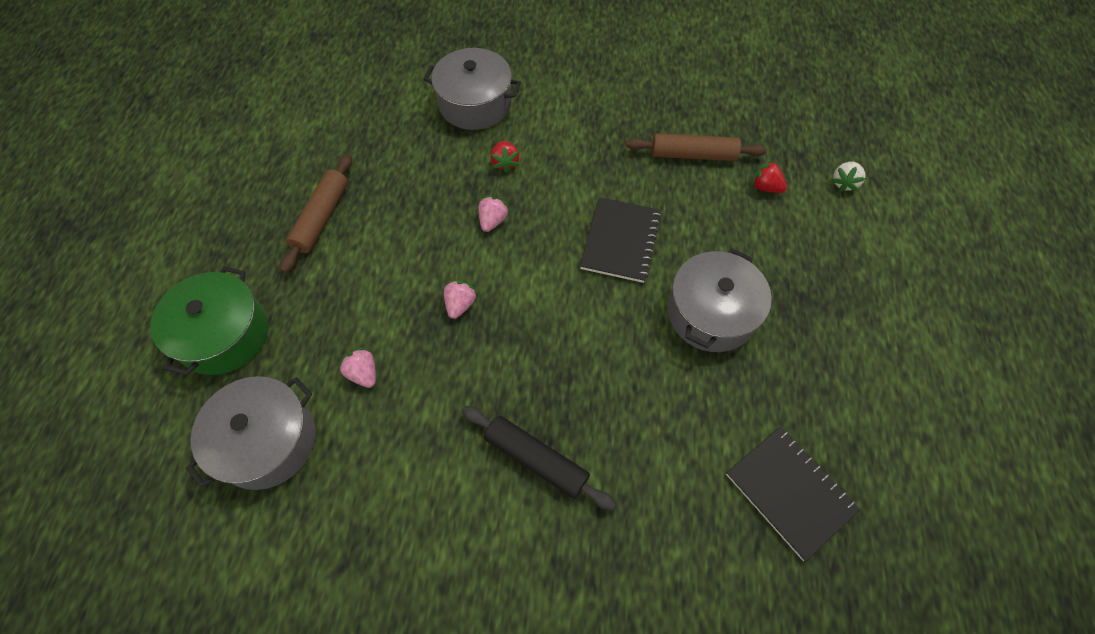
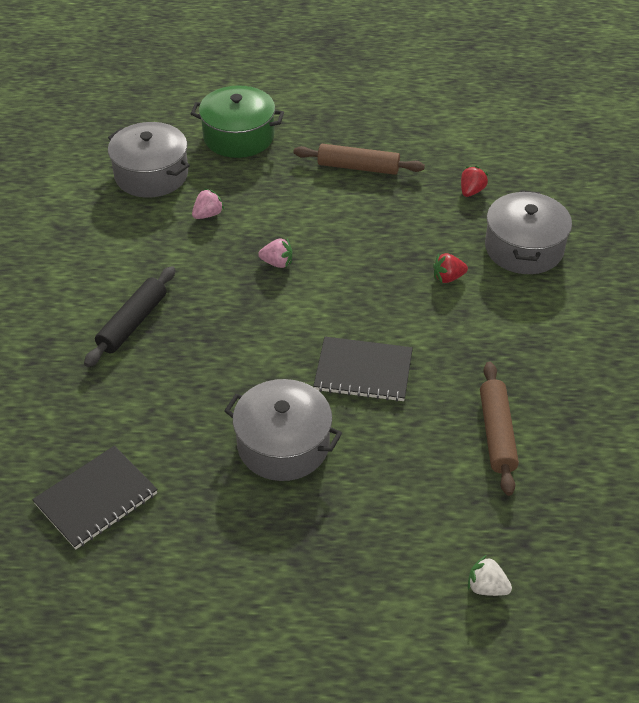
camera: 85 degrees right, 15 degrees down
pink strawberry [479,196,509,232] -> none
red strawberry [752,160,787,193] -> red strawberry moved to [461,166,489,197]

